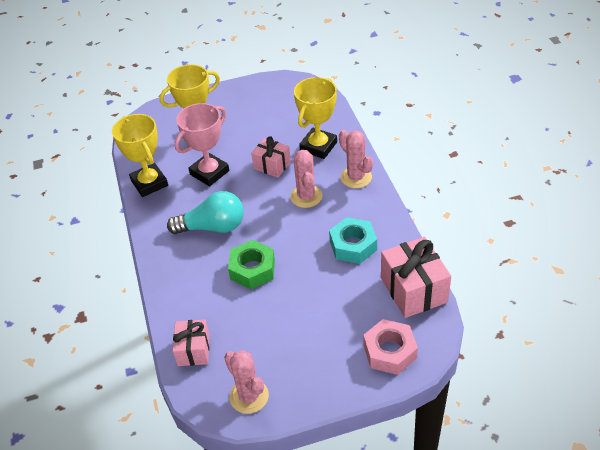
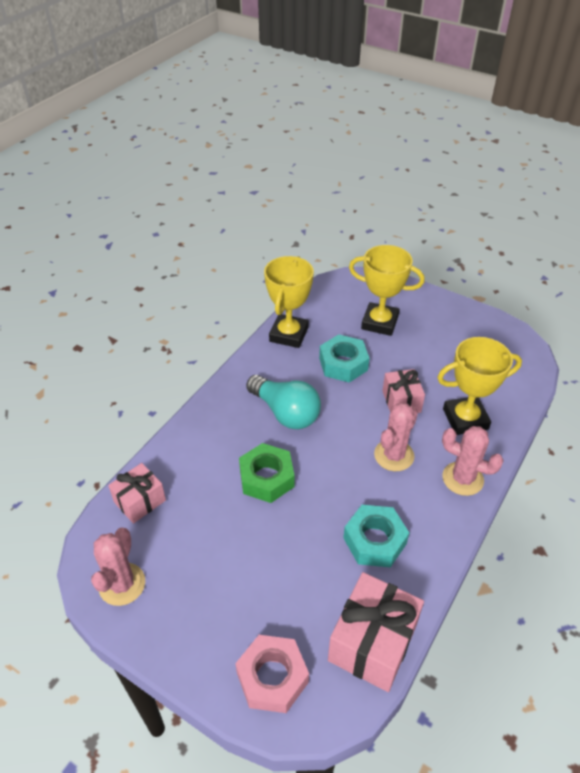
camera: 45 degrees right, 0 degrees up
pink trophy [175,103,229,187] -> turquoise nut [319,334,369,383]
pink cactus [339,130,373,188] -> pink cactus turned 75 degrees counterclockwise [442,426,504,496]

